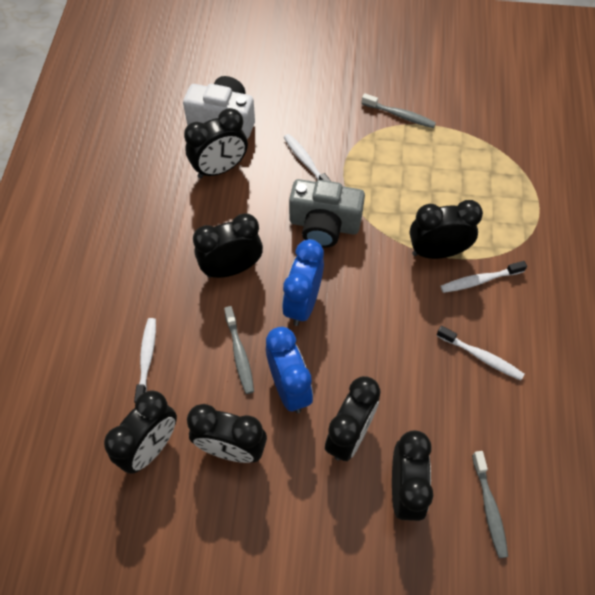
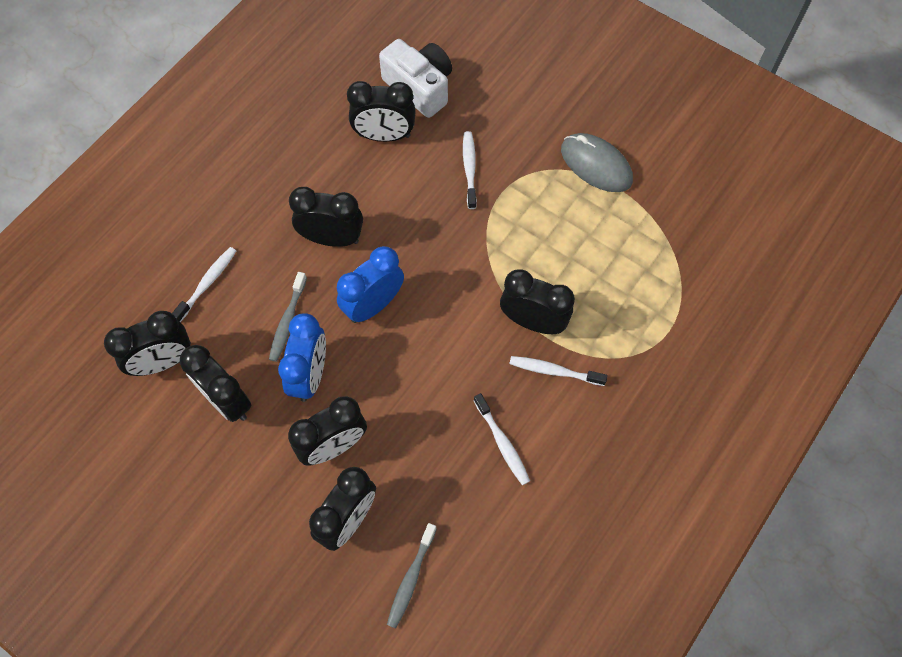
camera: 30 degrees right, 5 degrees up
grey camera [289,179,365,248] -> none
grey toothbrush [362,93,436,128] -> grey mouse [561,133,633,192]

